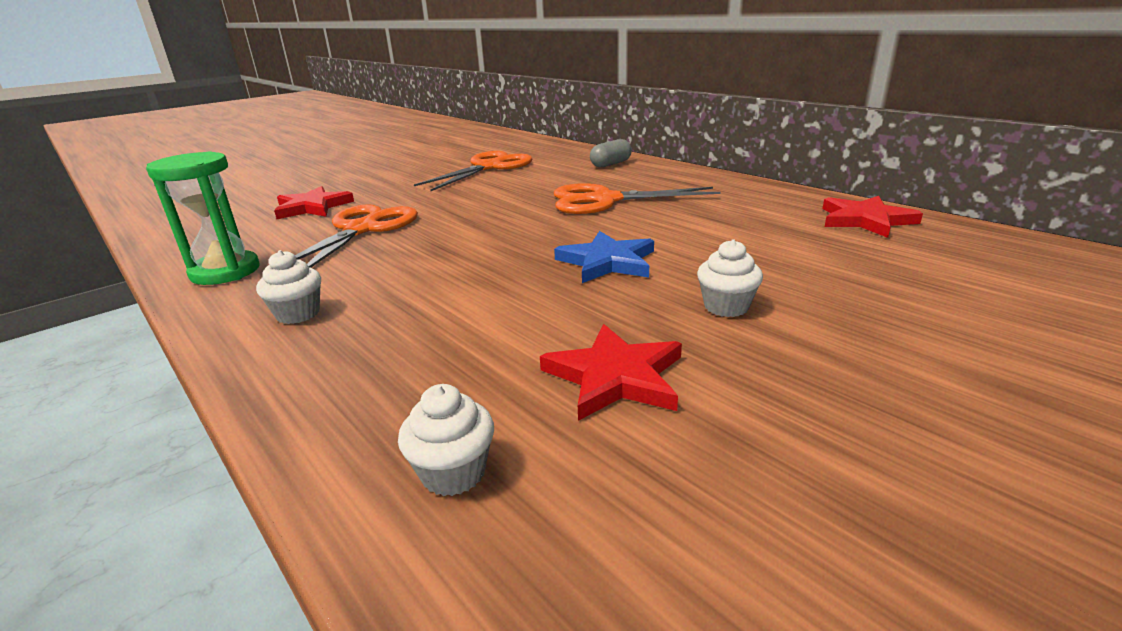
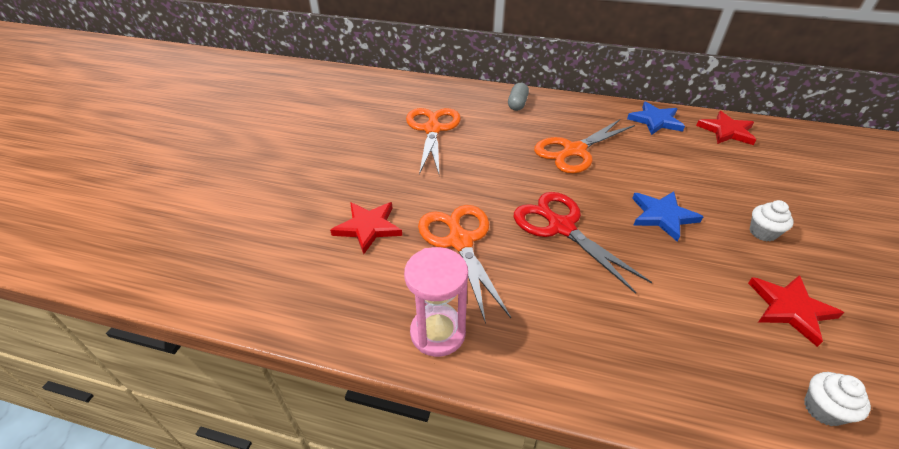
camera: 35 degrees left, 15 degrees up
green hourglass [146,151,259,285] -> pink hourglass [404,247,468,357]
white cupcake [256,250,321,324] -> none
none -> red scissors [514,192,652,294]
none -> blue star [627,102,685,135]

